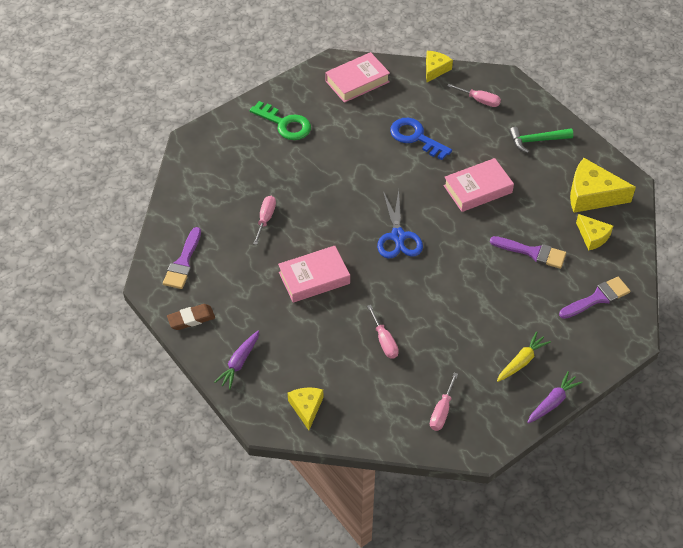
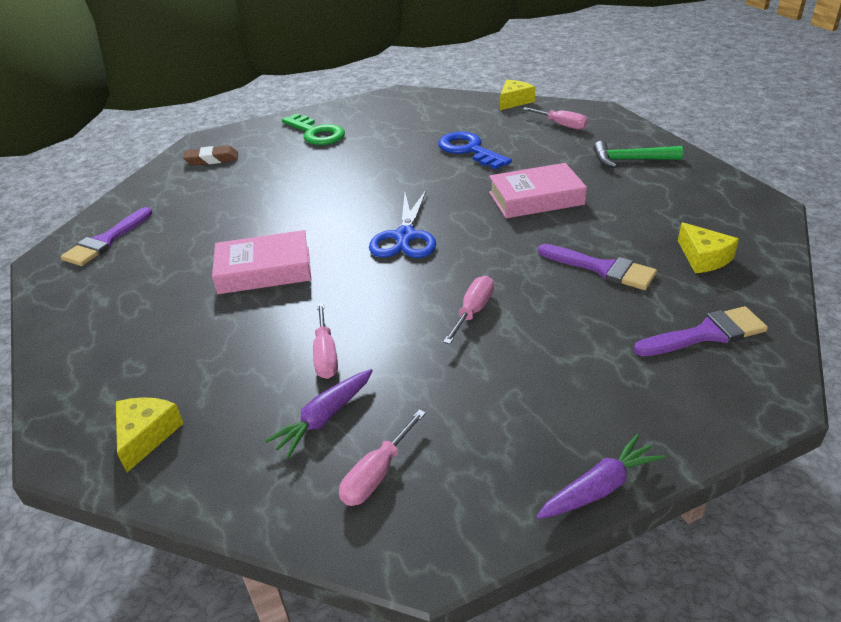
camera: 15 degrees right, 15 degrees down
brown eraser [167,304,215,330] -> brown eraser moved to [183,145,238,166]
purple carrot [214,330,259,390] -> purple carrot moved to [265,369,373,458]
pink screwdriver [253,196,276,245] -> pink screwdriver moved to [443,276,494,344]
pink book [325,52,390,103] -> none
yellow carrot [497,331,551,382] -> none
yellow cheese [570,158,636,213] -> none

